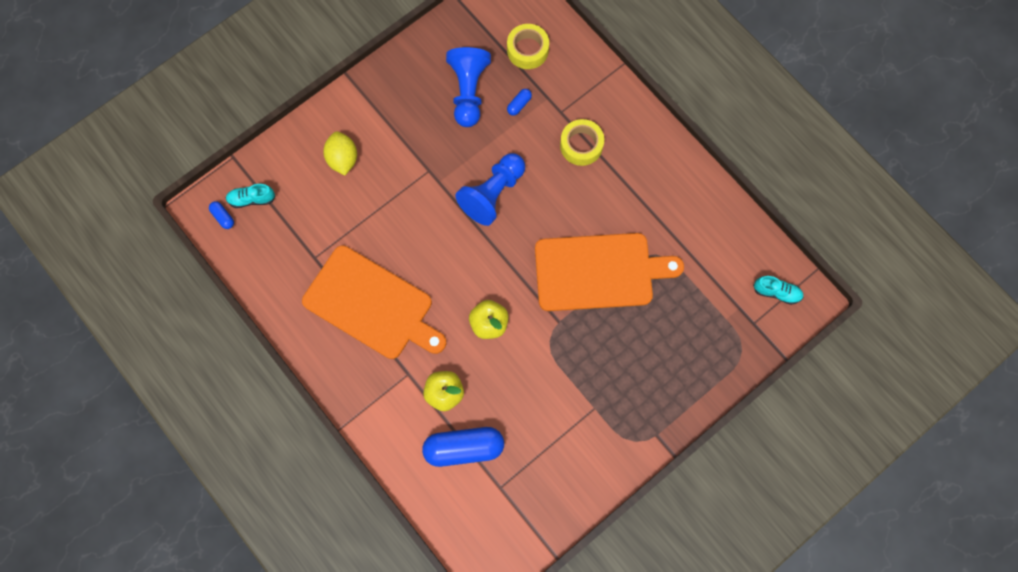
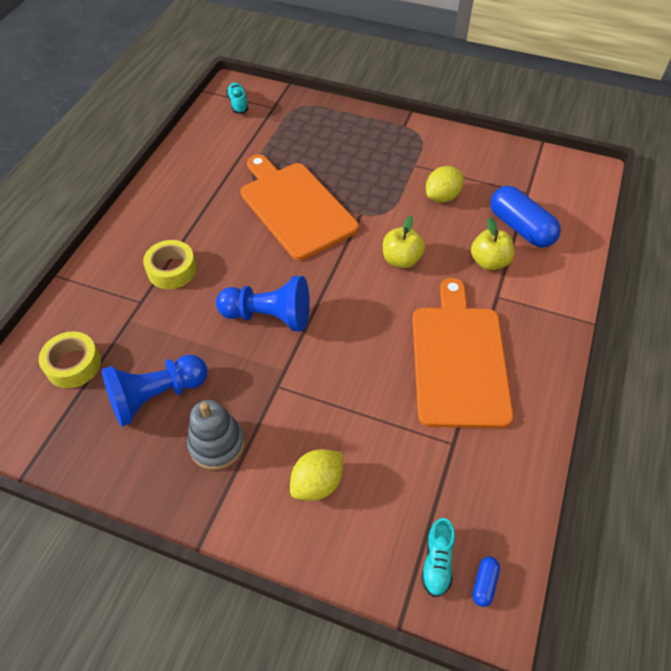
camera: 120 degrees left, 20 degrees down
turquoise shoe [226,184,276,208] -> turquoise shoe turned 45 degrees clockwise [421,518,455,597]
blue capsule [507,89,532,116] -> none
none -> grey stacking toy [187,400,245,470]
none -> yellow lemon [426,166,464,203]

